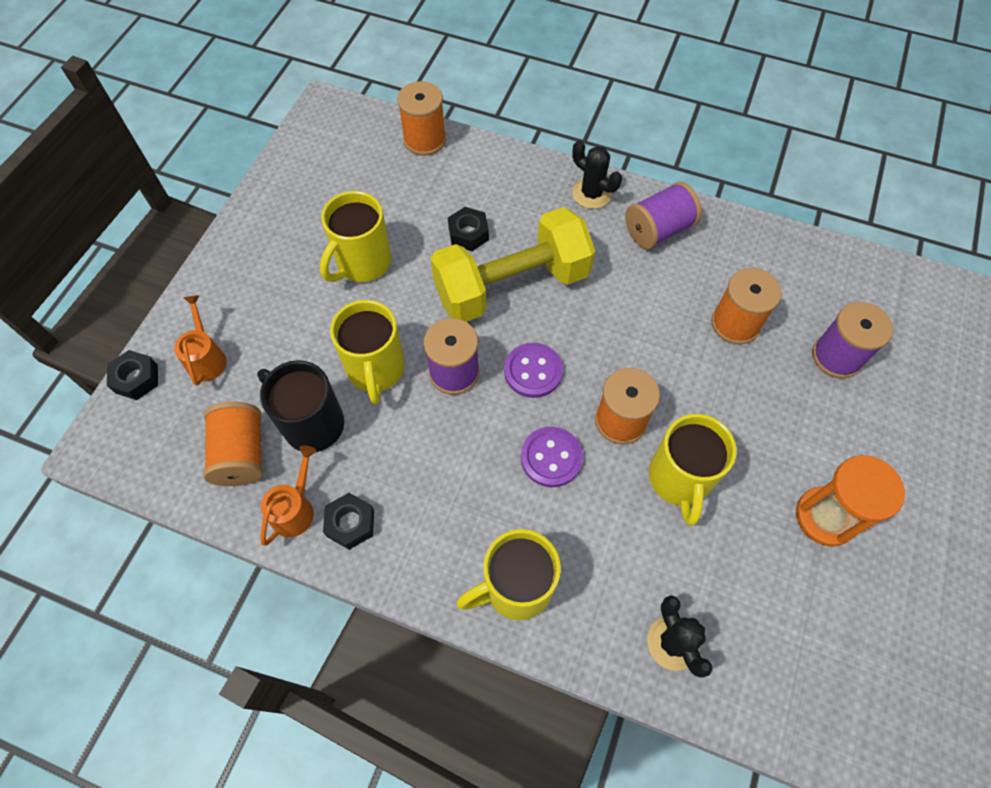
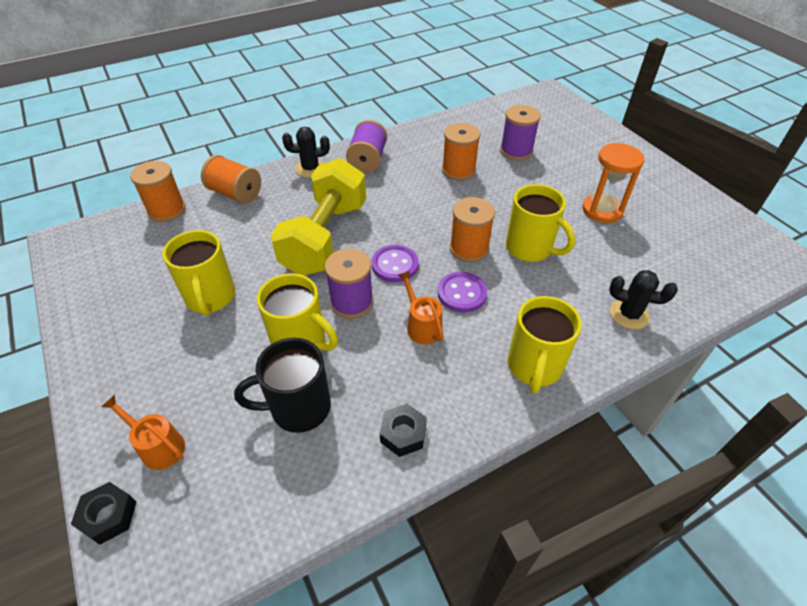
camera: 50 degrees left, 15 degrees down
orange spool [203,402,263,486] -> orange spool moved to [201,155,261,204]
orange watering can [261,445,316,546] -> orange watering can moved to [398,271,444,344]
black nut [448,207,489,251] -> none

